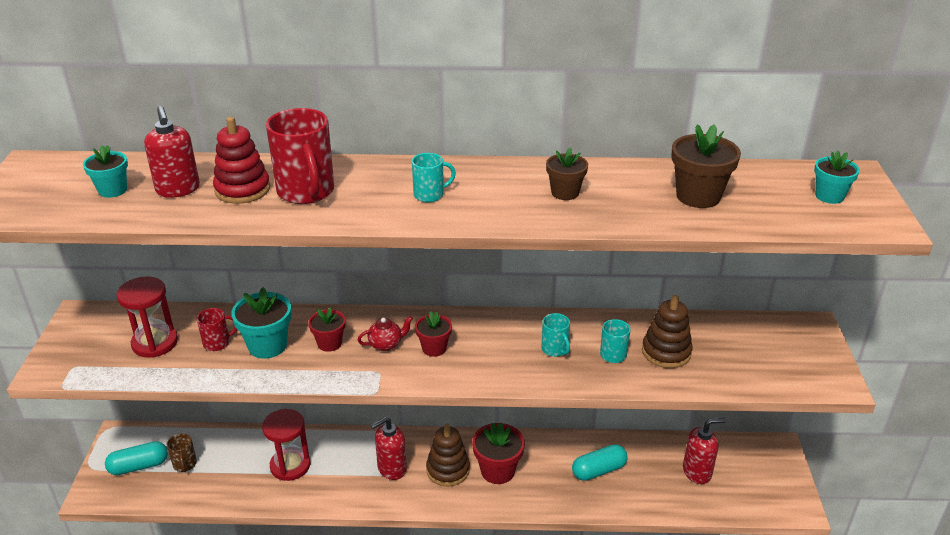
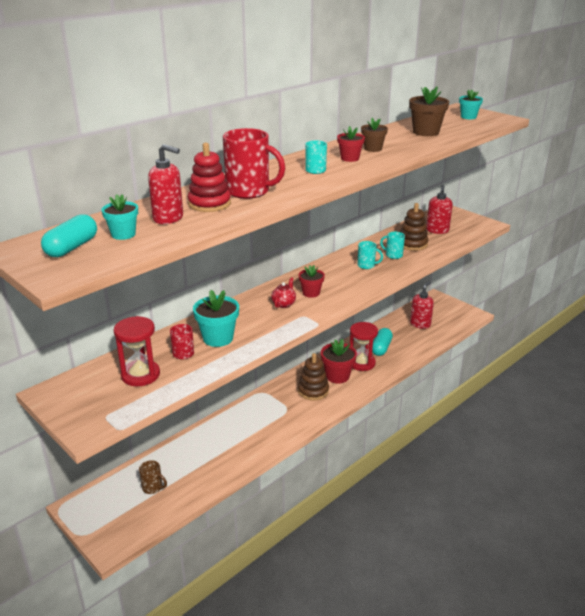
camera: 45 degrees left, 5 degrees down
turquoise capsule [105,441,168,475] -> turquoise capsule moved to [41,214,97,257]
red hourglass [262,409,311,481] -> red hourglass moved to [350,322,378,371]
red flower pot [308,307,345,352] -> red flower pot moved to [337,126,365,162]
red soap dispenser [371,417,407,480] -> red soap dispenser moved to [426,185,453,234]

